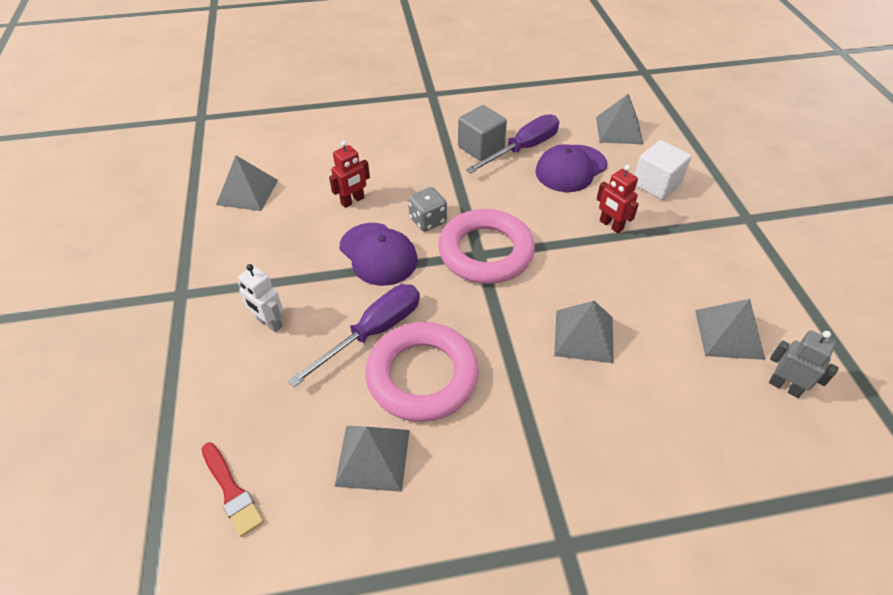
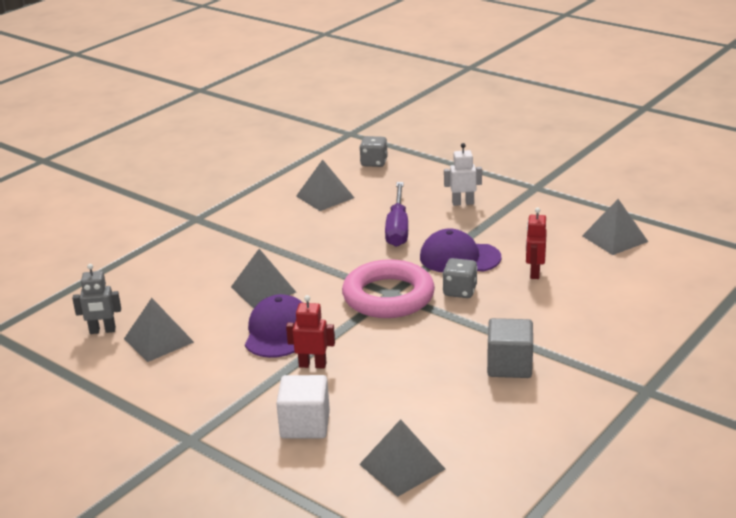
camera: 140 degrees right, 20 degrees down
red brush [202,443,264,537] -> grey dice [359,136,388,167]
pink ring [365,322,479,422] -> none
purple screwdriver [466,114,559,174] -> none
purple cap [535,144,607,192] -> purple cap moved to [245,294,303,358]

